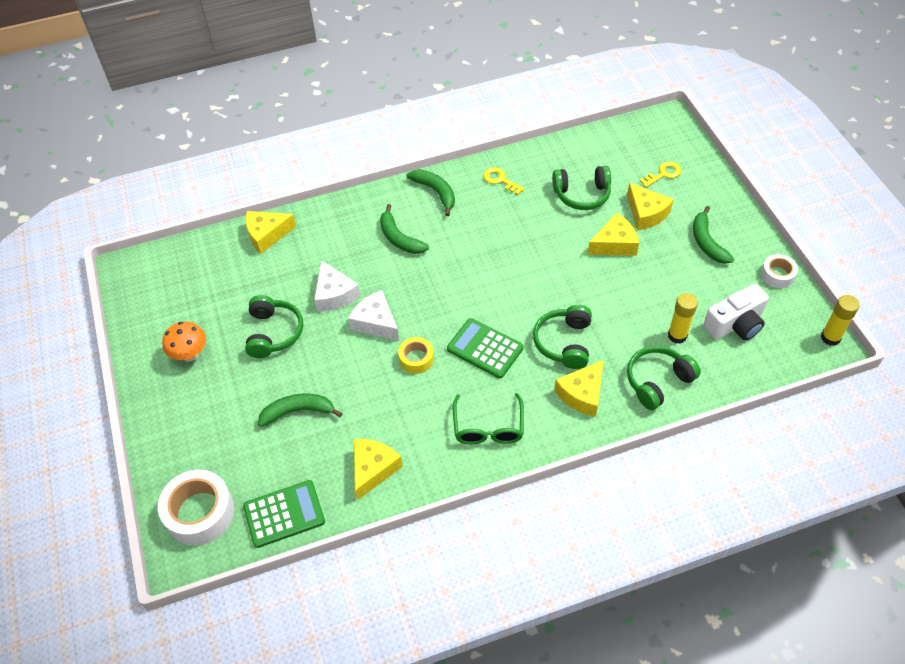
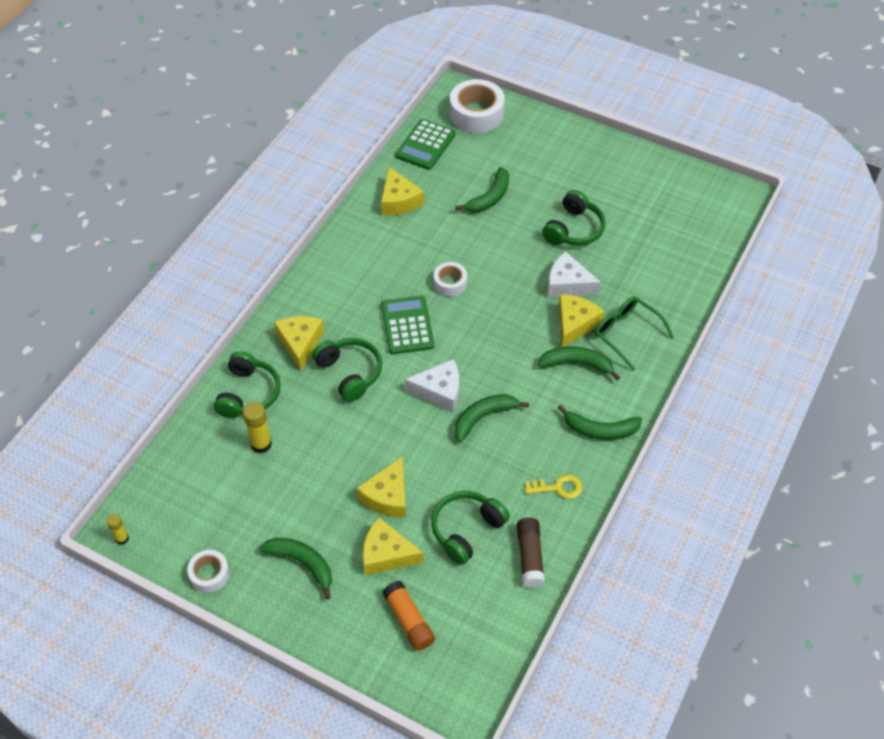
camera: 135 degrees right, 0 degrees up
orange mushroom [162,321,206,362] -> none
yellow cheese [245,211,296,254] -> yellow cheese moved to [559,294,604,347]
green headphones [245,295,303,358] -> green headphones turned 105 degrees counterclockwise [542,190,606,246]
white cheese [348,290,399,341] -> white cheese moved to [405,359,459,412]
yellow tape [398,337,434,374] -> white tape [434,262,467,297]
green calculator [447,318,523,378] -> green calculator turned 90 degrees counterclockwise [381,295,434,354]
green glasses [453,393,524,444] -> green glasses moved to [594,297,674,371]
yellow key [640,162,681,187] -> orange glue stick [382,581,435,651]
white camera [703,284,769,340] -> none
yellow glue stick [821,295,860,346] -> yellow glue stick [106,514,129,545], size x0.61
none -> green banana [454,394,529,442]
none -> brown glue stick [517,518,545,588]

